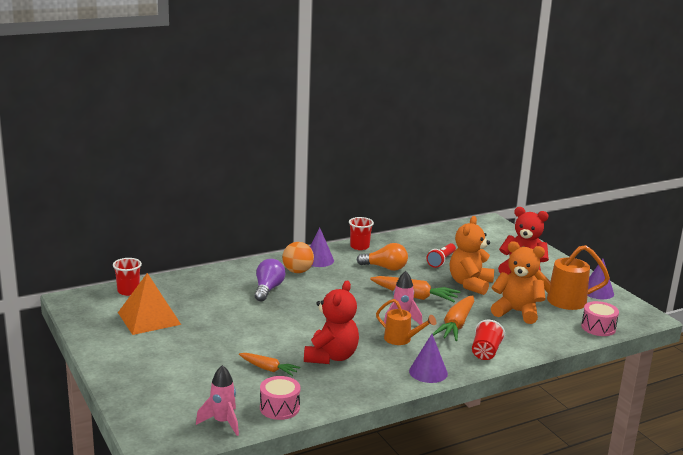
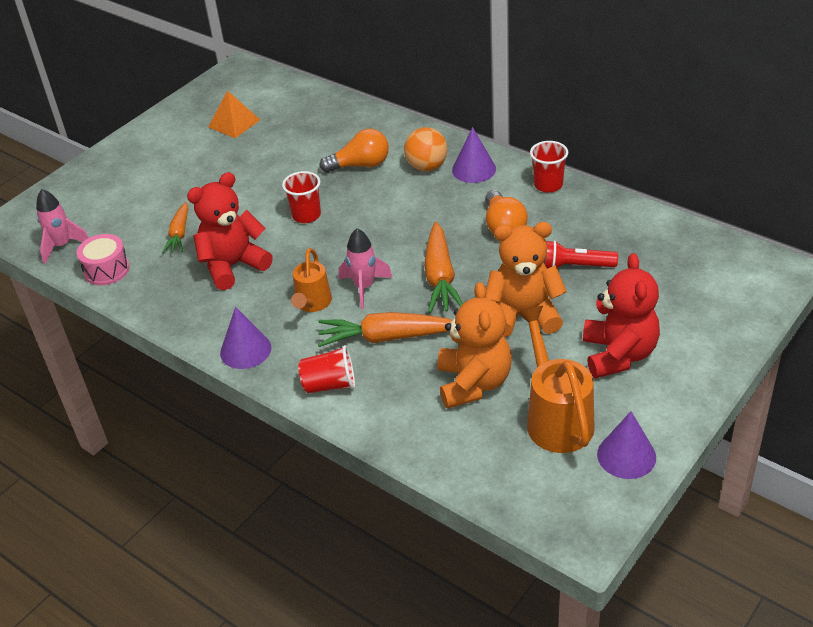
camera: 70 degrees right, 20 degrees up
red cup [113,258,142,296] -> red cup moved to [282,171,321,223]
orange pyramid [118,273,181,335] -> orange pyramid [208,90,260,138], size x0.66
purple light bulb [254,259,285,301] -> orange light bulb [320,129,389,173]
red teddy bear [304,281,359,364] -> red teddy bear turned 150 degrees clockwise [187,172,273,290]
pink drum [581,301,619,336] -> none

